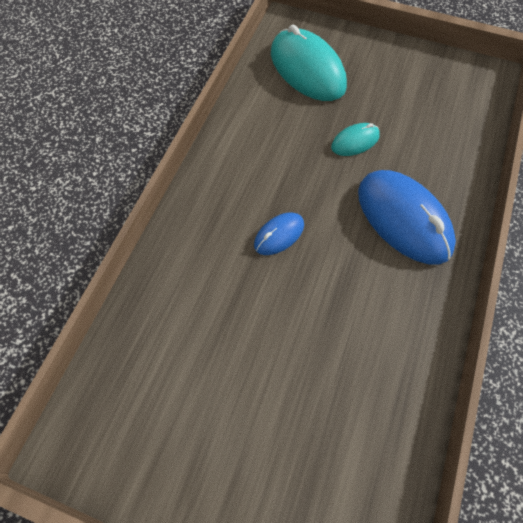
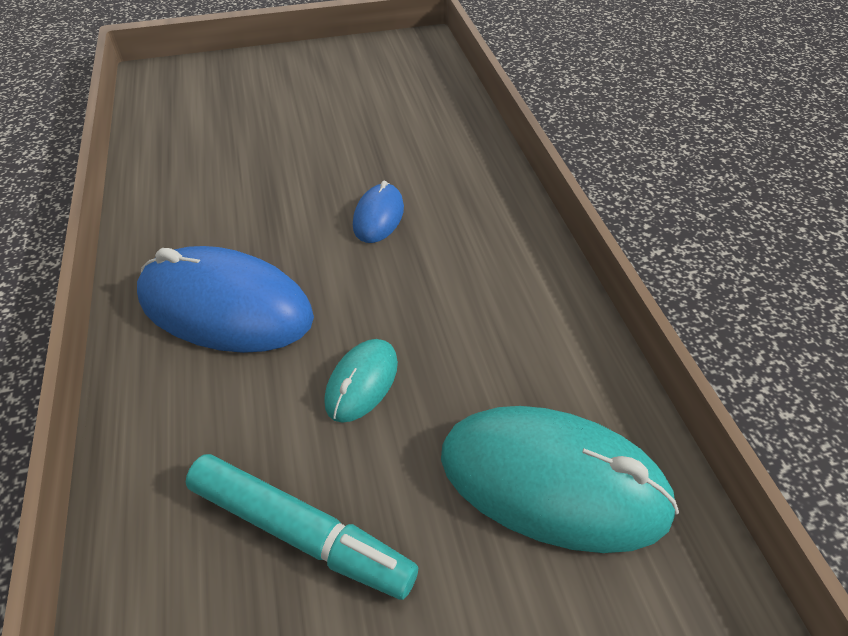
camera: 145 degrees right, 15 degrees down
none -> turquoise marker [186,454,418,600]

